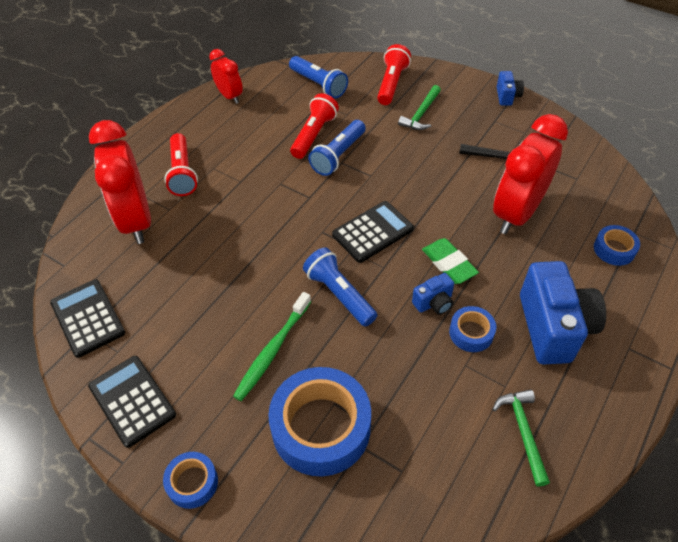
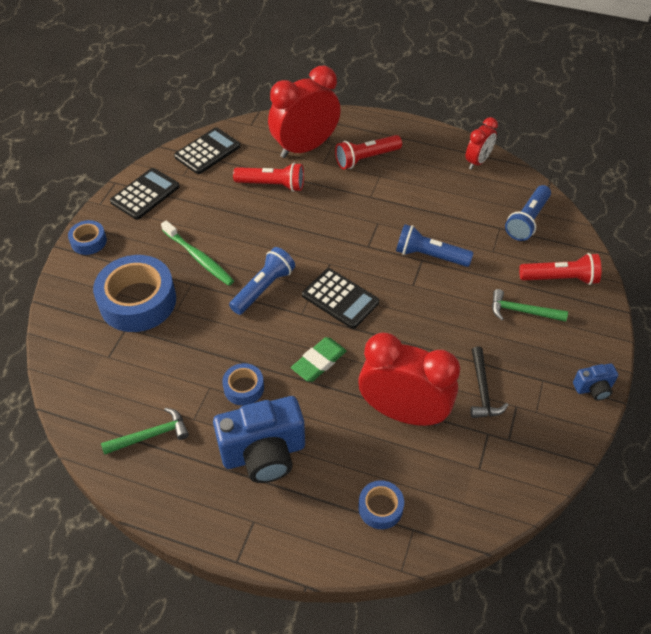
camera: 75 degrees right, 0 degrees up
green toothbrush [233,292,311,401] -> green toothbrush turned 150 degrees counterclockwise [161,220,234,286]
red flashlight [290,93,339,159] -> red flashlight moved to [233,163,304,192]
blue camera [412,273,454,315] -> none

